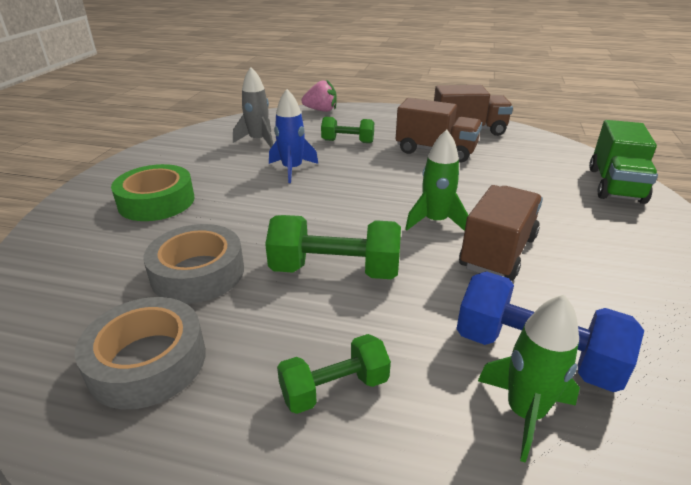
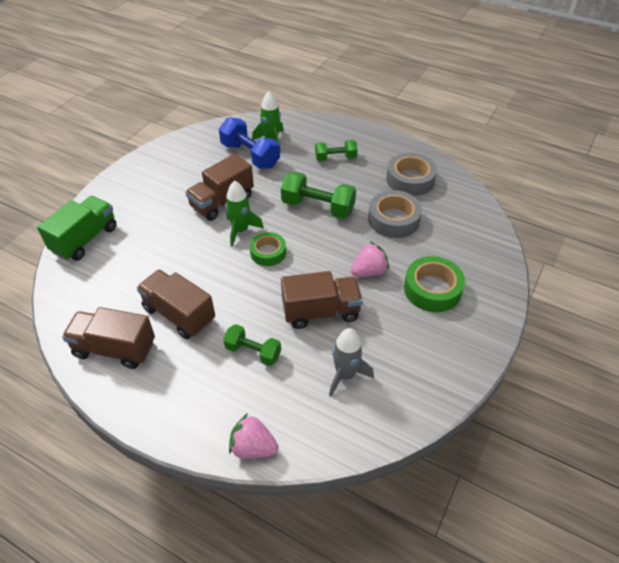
camera: 165 degrees left, 15 degrees up
blue rocket [269,89,318,183] -> brown truck [281,271,363,329]
none -> green tape [250,232,286,266]
none -> pink strawberry [351,242,389,277]

